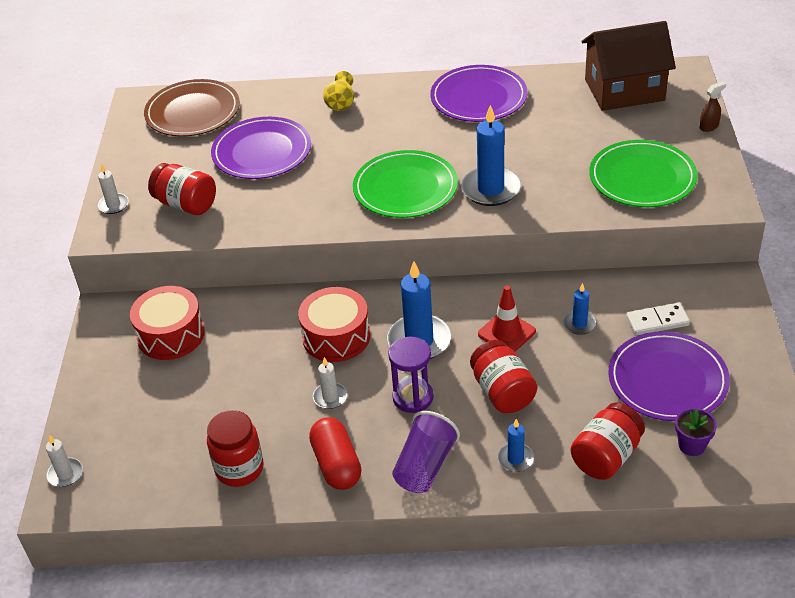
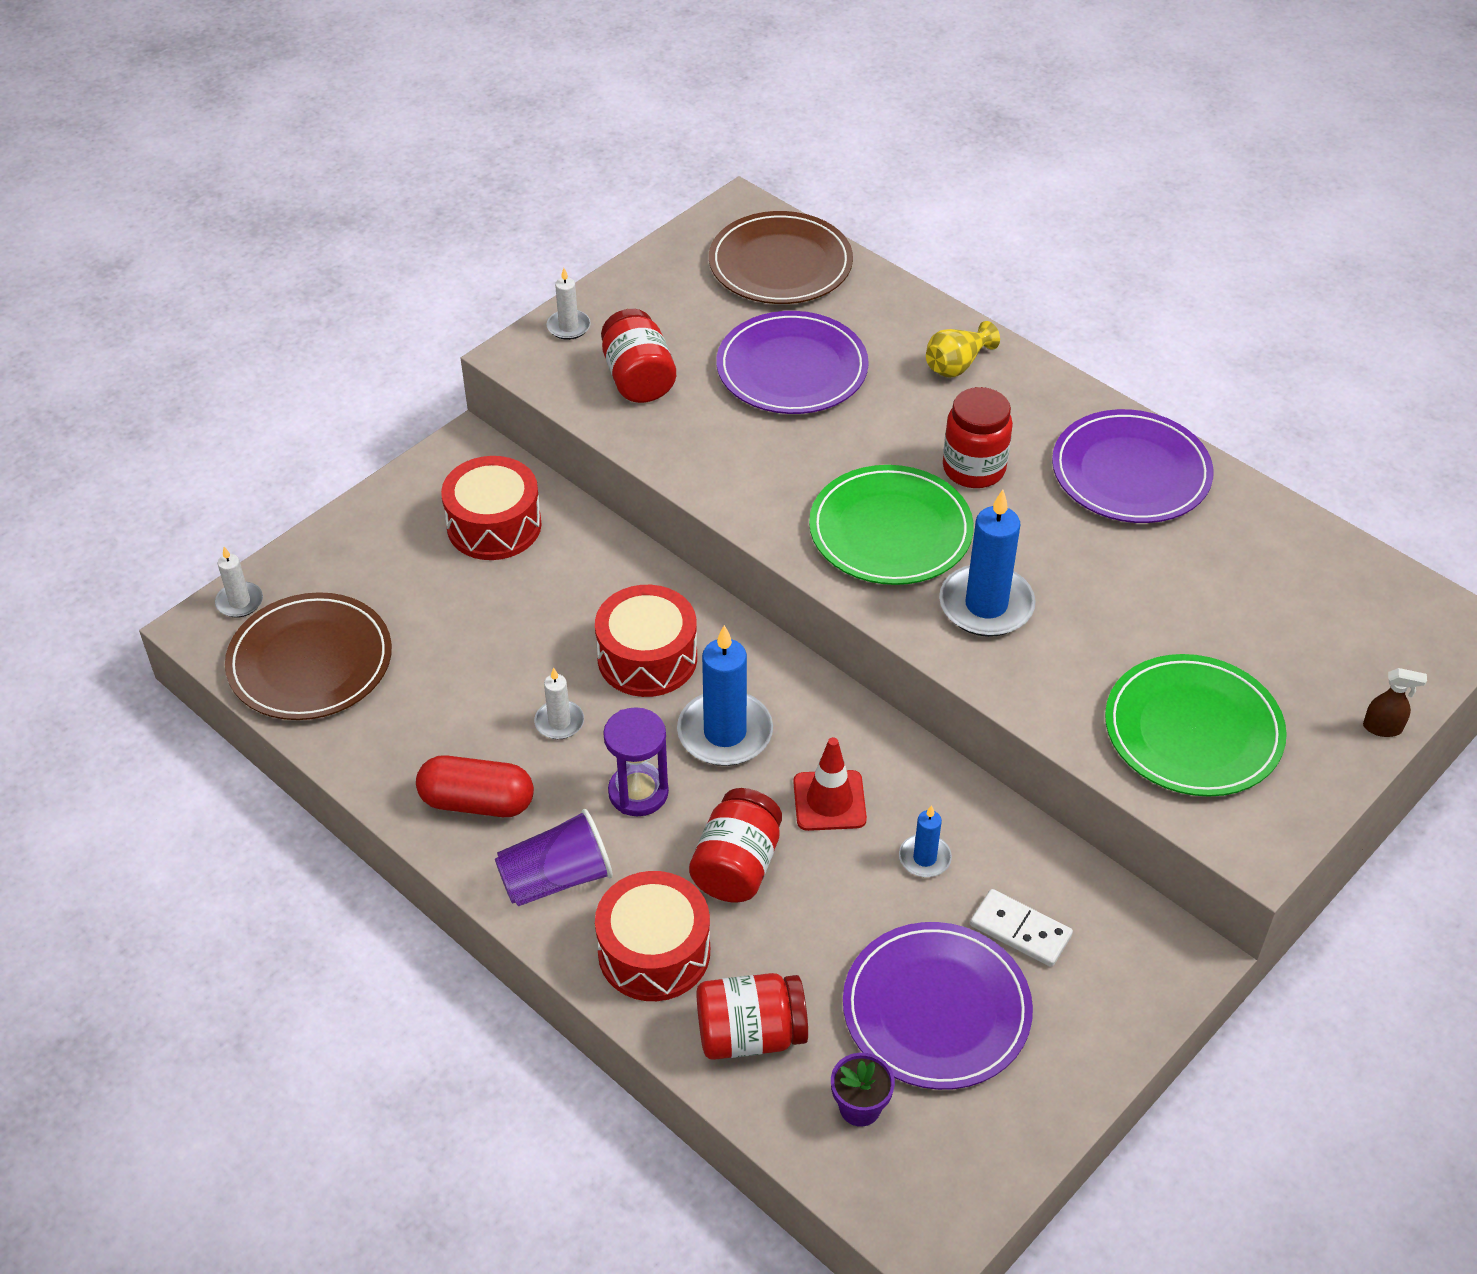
camera: 40 degrees right, 5 degrees up
red jar [207,410,264,487] -> red jar moved to [943,387,1013,488]
red capsule [309,417,361,490] -> red capsule turned 75 degrees clockwise [416,755,534,817]
blue candle [497,419,534,472] -> red drum [595,871,710,1001]
brown house [581,21,676,111] -> none
none -> brown plate [225,592,392,720]

